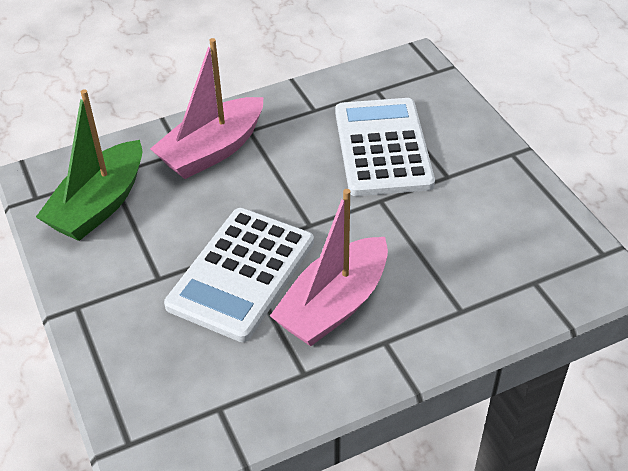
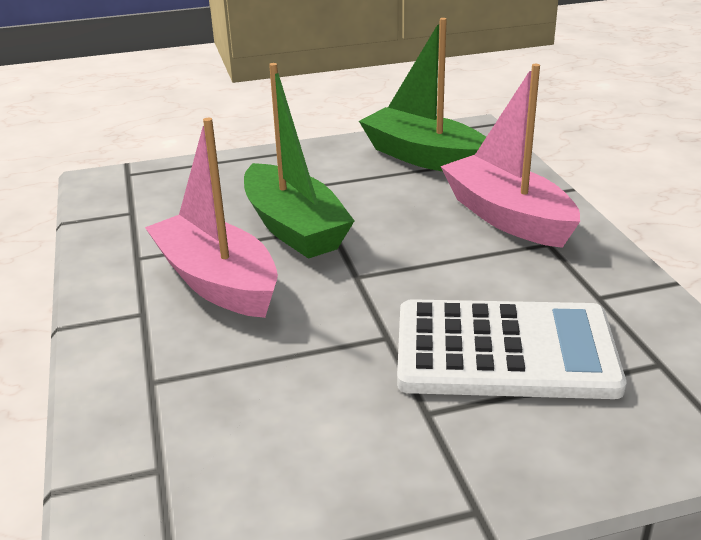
camera: 100 degrees right, 15 degrees down
white calculator [164,208,314,342] -> green boat [244,63,354,259]

